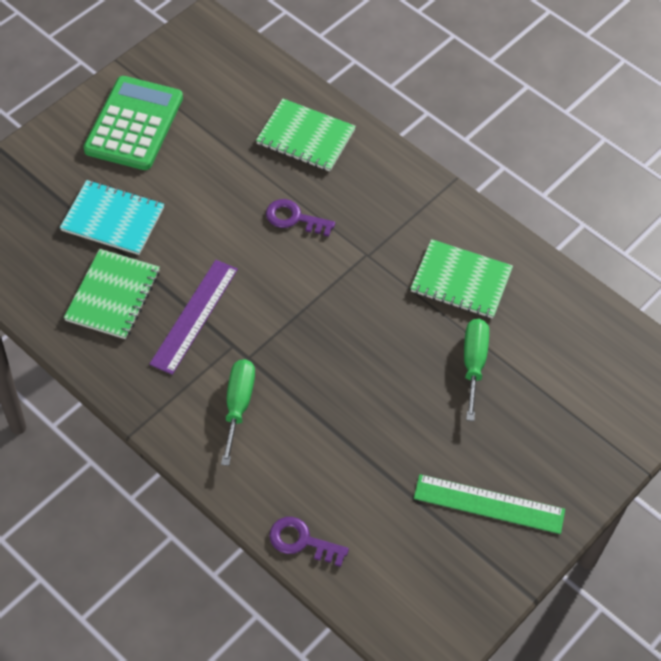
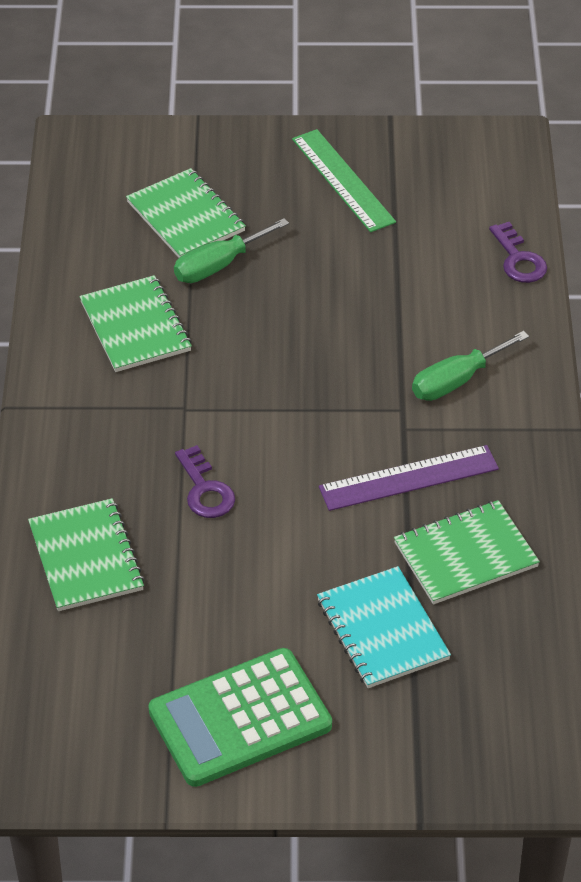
camera: 130 degrees left, 10 degrees down
none -> green notebook [126,168,246,258]

